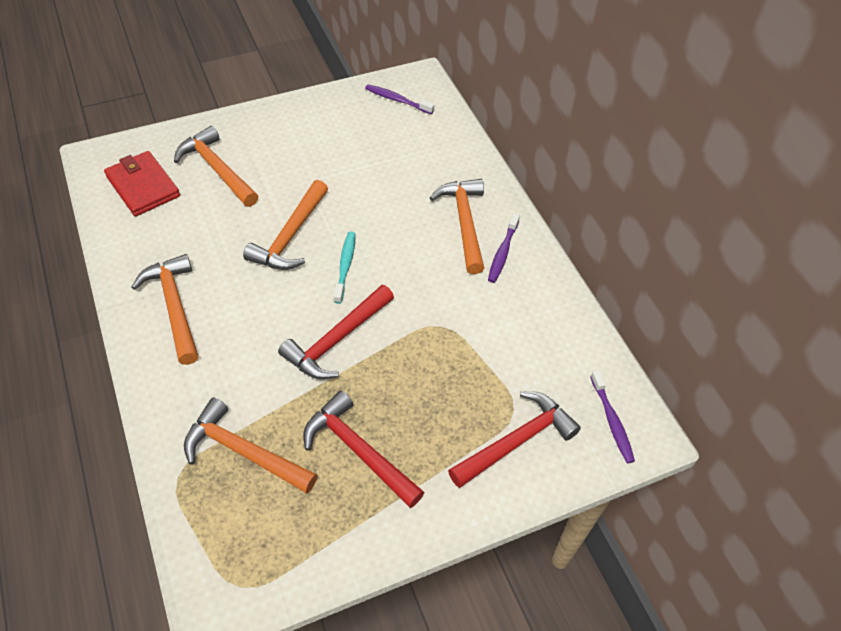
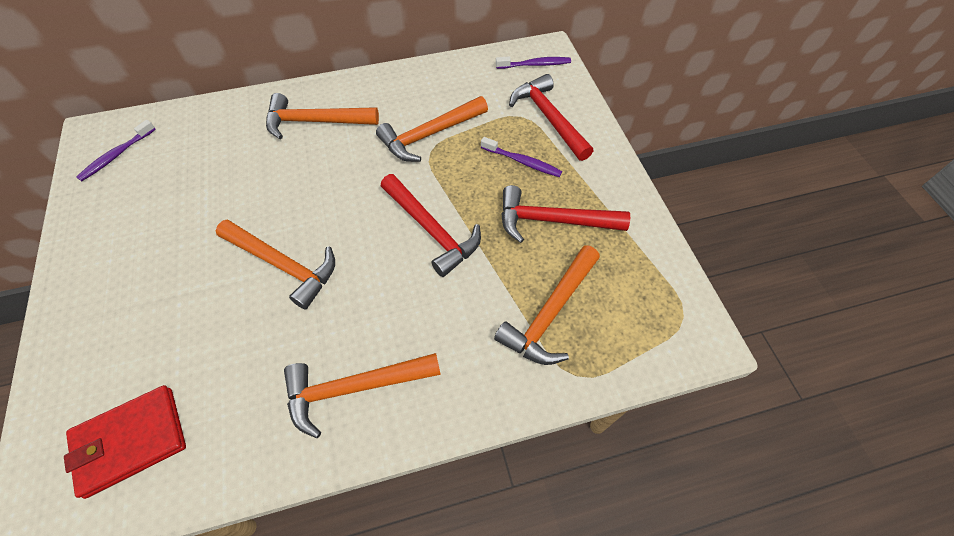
camera: 80 degrees left, 5 degrees up
orange hammer [174,126,258,207] -> orange hammer moved to [376,96,488,162]
red hammer [303,390,424,508] -> red hammer turned 45 degrees clockwise [501,185,630,243]
turquoise toothbrush [334,231,356,304] -> none
purple toothbrush [488,213,520,283] -> purple toothbrush moved to [481,137,562,177]

